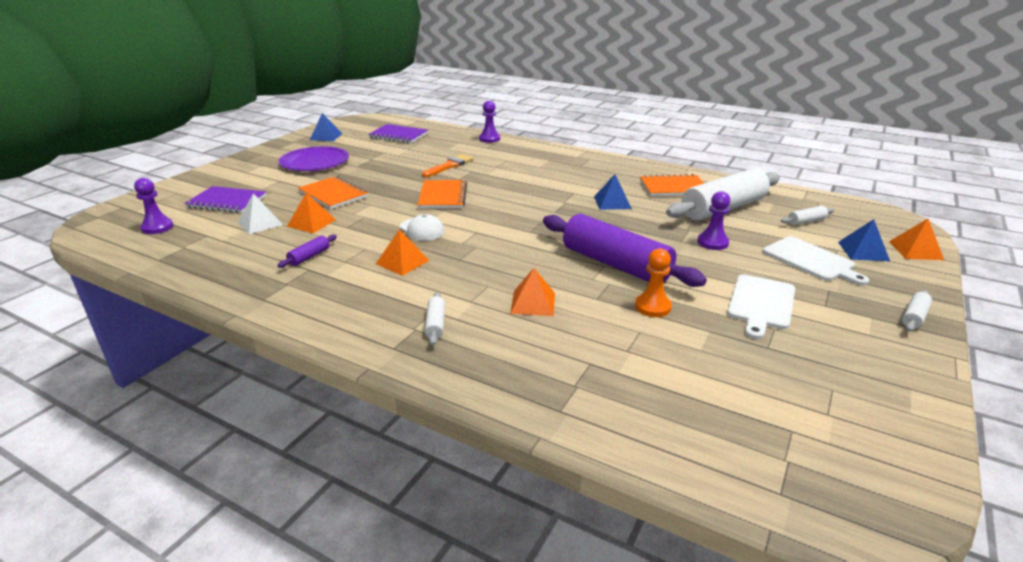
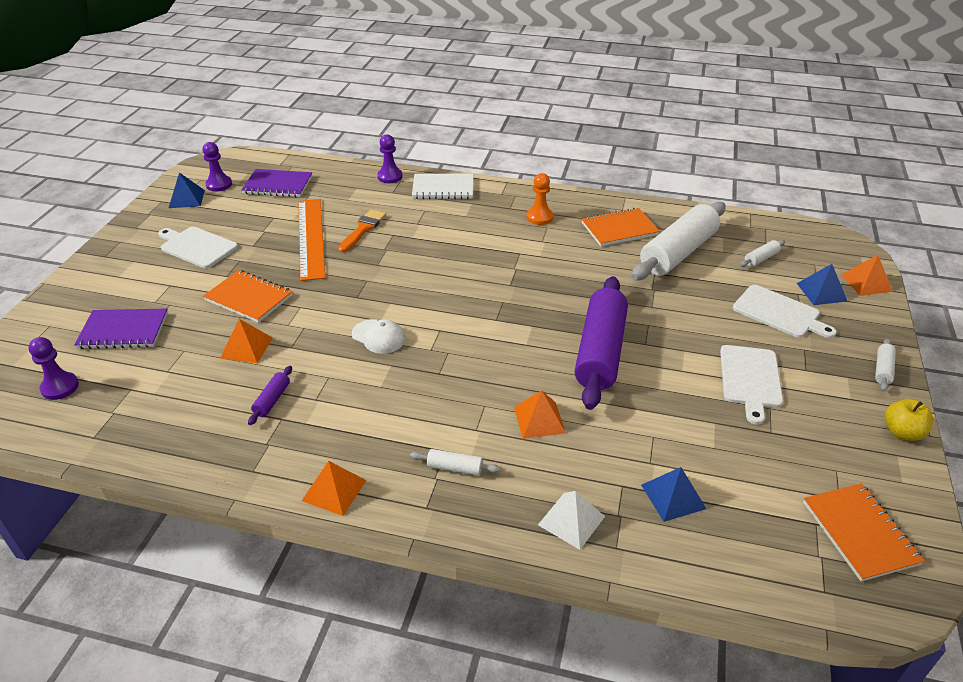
camera: 15 degrees left, 10 degrees up
white pyramid [237,193,283,234] -> white pyramid moved to [538,491,605,550]
purple plate [279,146,349,171] -> white cutting board [158,227,238,268]
orange pyramid [376,229,430,276] -> orange pyramid moved to [302,461,367,516]
orange notebook [417,180,467,209] -> orange notebook moved to [803,483,925,582]
white rolling pin [425,292,445,345] -> white rolling pin turned 60 degrees counterclockwise [410,449,500,476]
purple rolling pin [543,214,707,287] -> purple rolling pin turned 75 degrees clockwise [575,276,628,410]
blue pyramid [594,174,632,210] -> blue pyramid moved to [641,467,706,522]
orange pawn [635,249,672,317] -> orange pawn moved to [526,173,553,225]
purple pawn [697,191,730,250] -> purple pawn moved to [203,142,232,191]
none -> orange ruler [298,199,325,281]
none -> white notebook [412,174,473,199]
none -> yellow apple [885,399,933,441]

